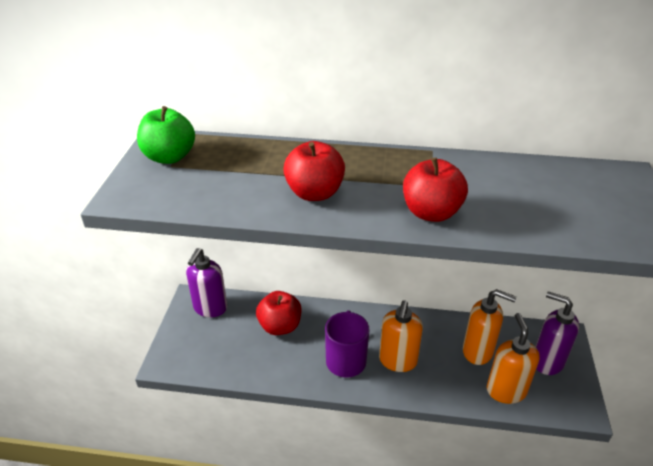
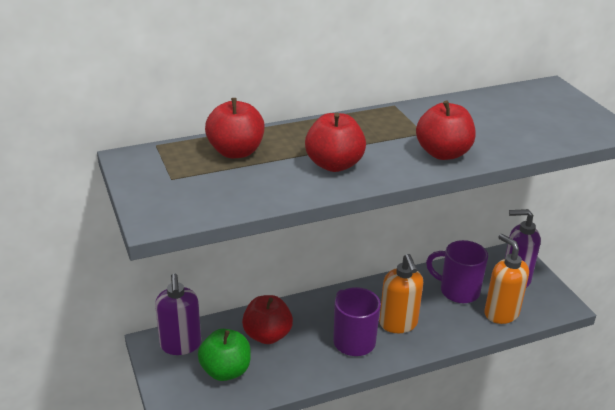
camera: 30 degrees left, 5 degrees down
green apple [137,106,195,164] -> green apple moved to [198,329,251,381]
orange soap dispenser [463,289,516,365] -> purple mug [426,240,488,303]
none -> red apple [205,98,265,158]

